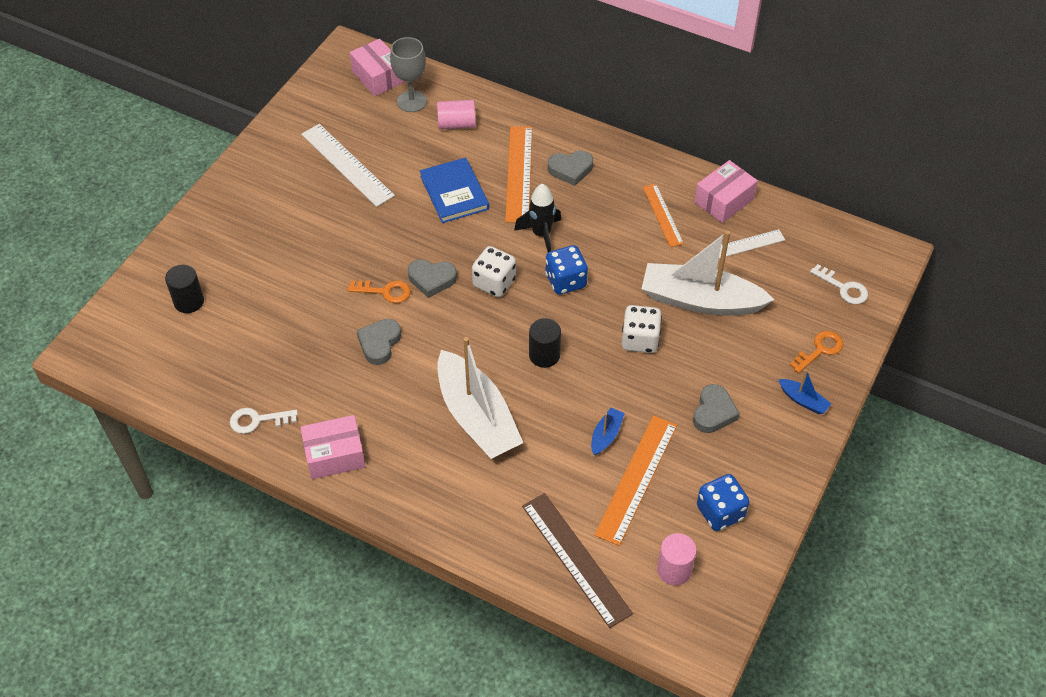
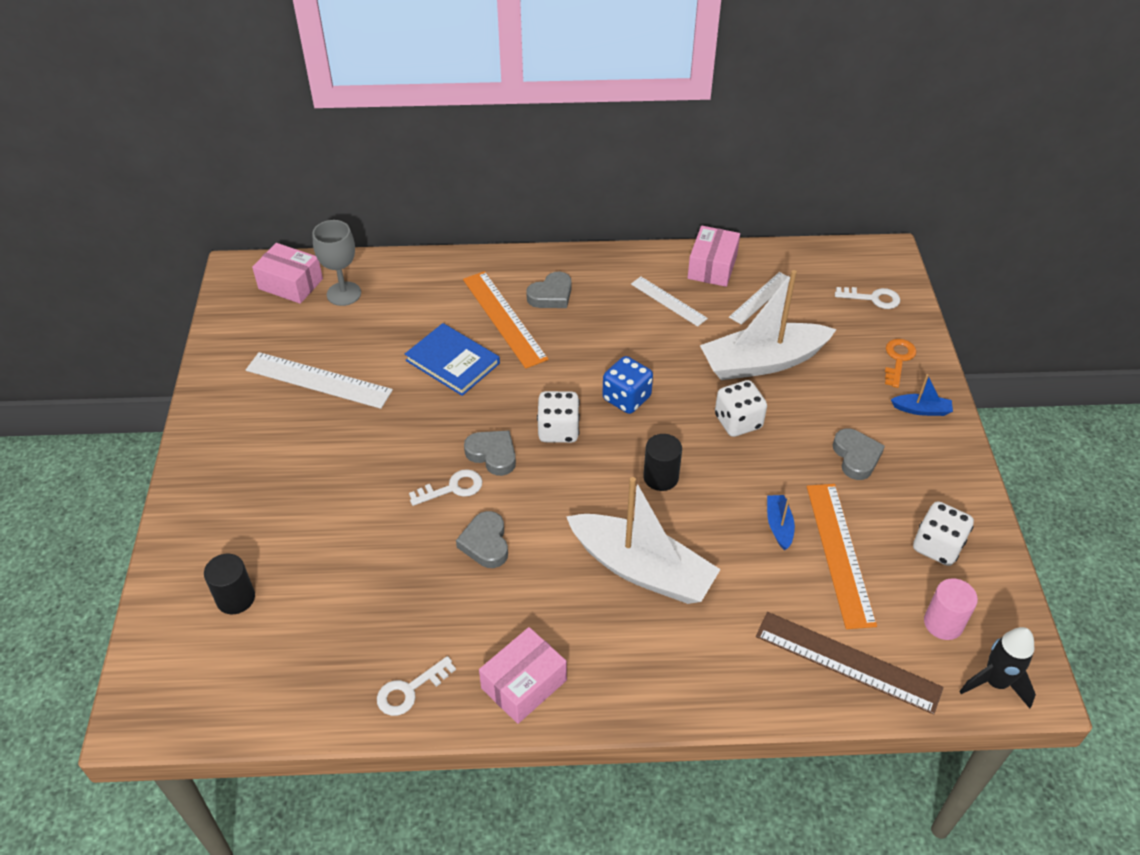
camera: 30 degrees left, 5 degrees down
orange key [348,280,411,303] -> white key [409,469,483,506]
grey heart [408,259,457,298] -> grey heart turned 120 degrees counterclockwise [464,431,516,476]
pink cylinder [437,100,476,130] -> none
black rocket [514,183,561,252] -> black rocket moved to [959,627,1036,708]
orange ruler [643,184,684,247] -> white ruler [631,277,708,327]
blue dice [697,474,750,531] -> white dice [913,501,974,566]

